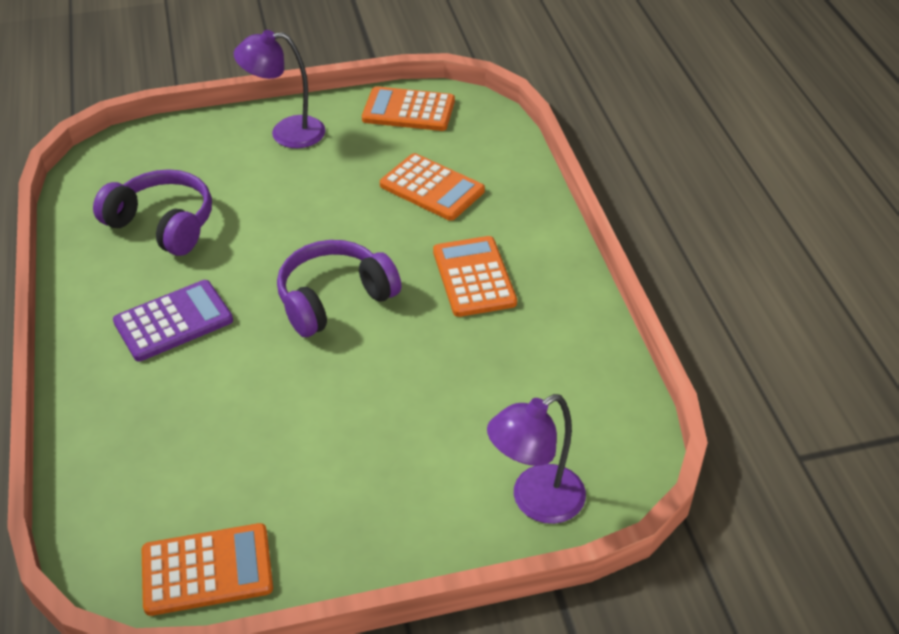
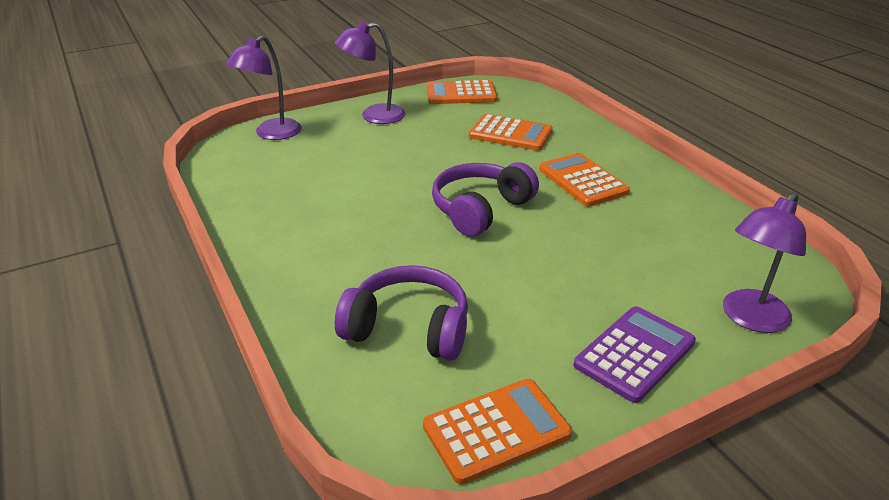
camera: 15 degrees left, 10 degrees down
purple headphones [93,169,212,256] -> purple headphones moved to [335,265,468,361]
purple calculator [113,280,233,361] -> purple calculator moved to [574,306,696,403]
none -> purple lamp [226,35,302,140]

